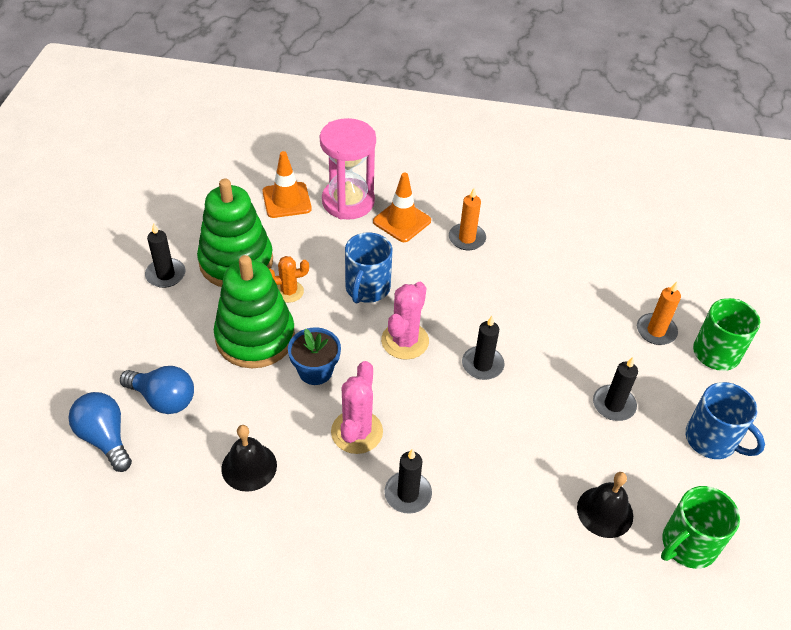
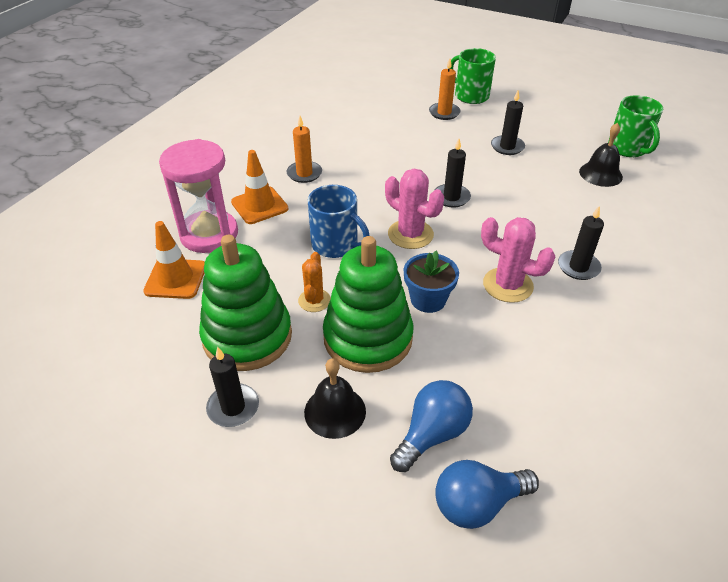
camera: 70 degrees left, 5 degrees down
black bell [221,425,277,492] -> black bell moved to [304,358,366,439]
blue mug [685,382,765,459] -> none

